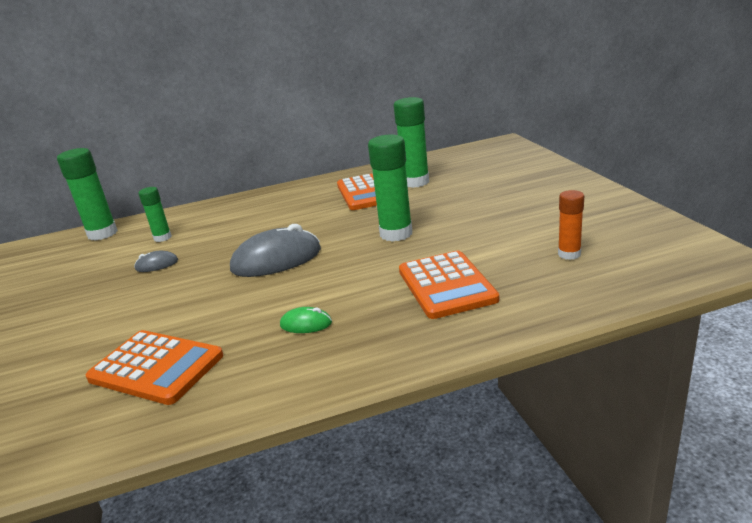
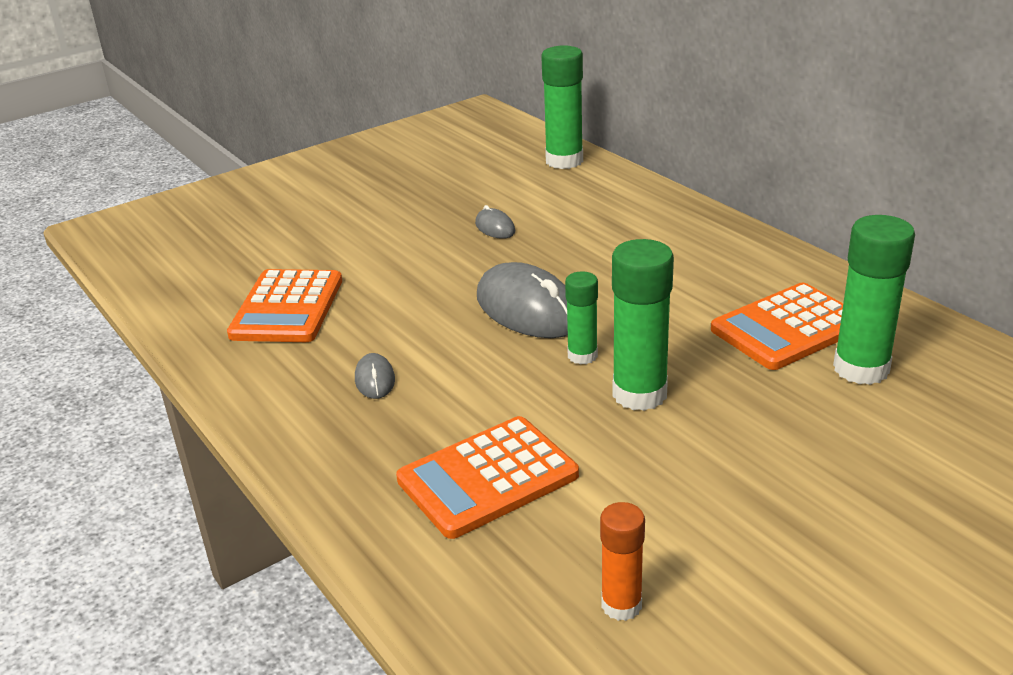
camera: 70 degrees right, 5 degrees up
green glue stick [138,187,172,242] -> green glue stick moved to [565,271,598,365]
green mouse [280,307,332,333] -> grey mouse [355,353,395,399]

